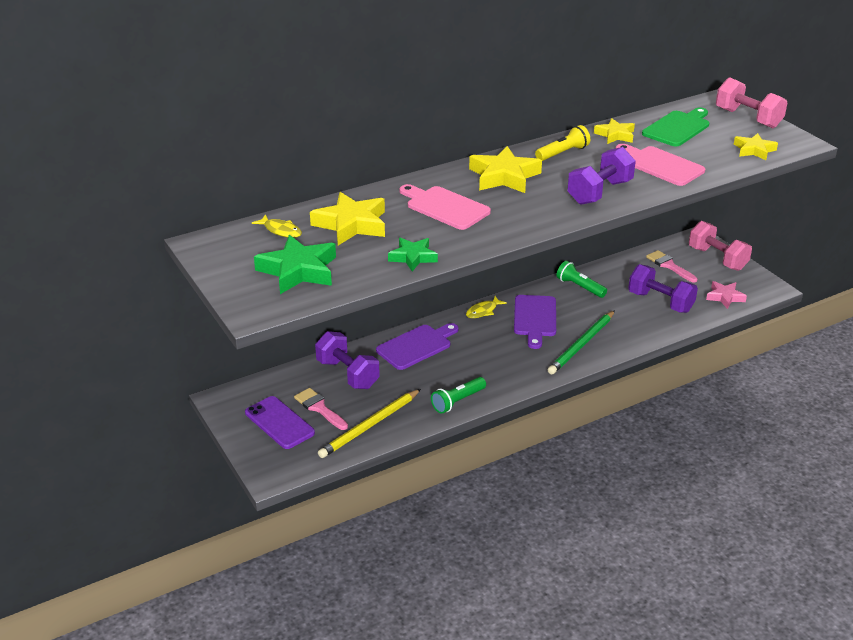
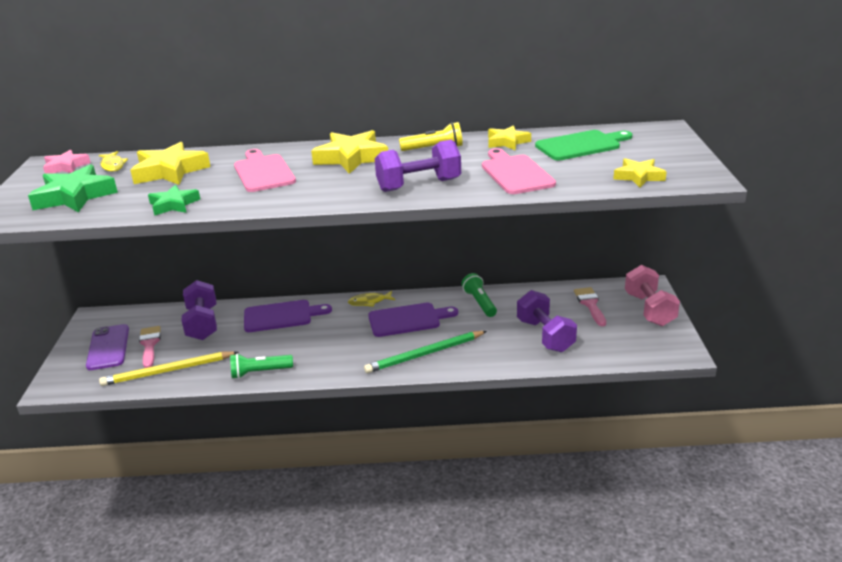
camera: 30 degrees right, 5 degrees down
purple cutting board [514,295,556,349] -> purple cutting board turned 135 degrees counterclockwise [368,303,458,337]
pink star [706,281,747,309] -> pink star moved to [43,149,91,174]
pink dumbbell [716,77,788,128] -> none

